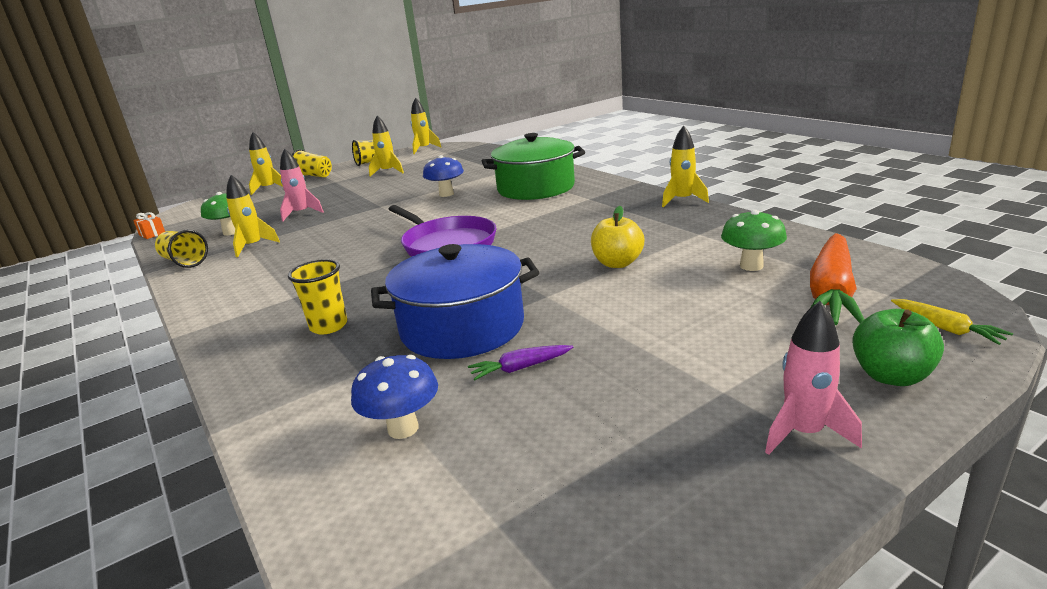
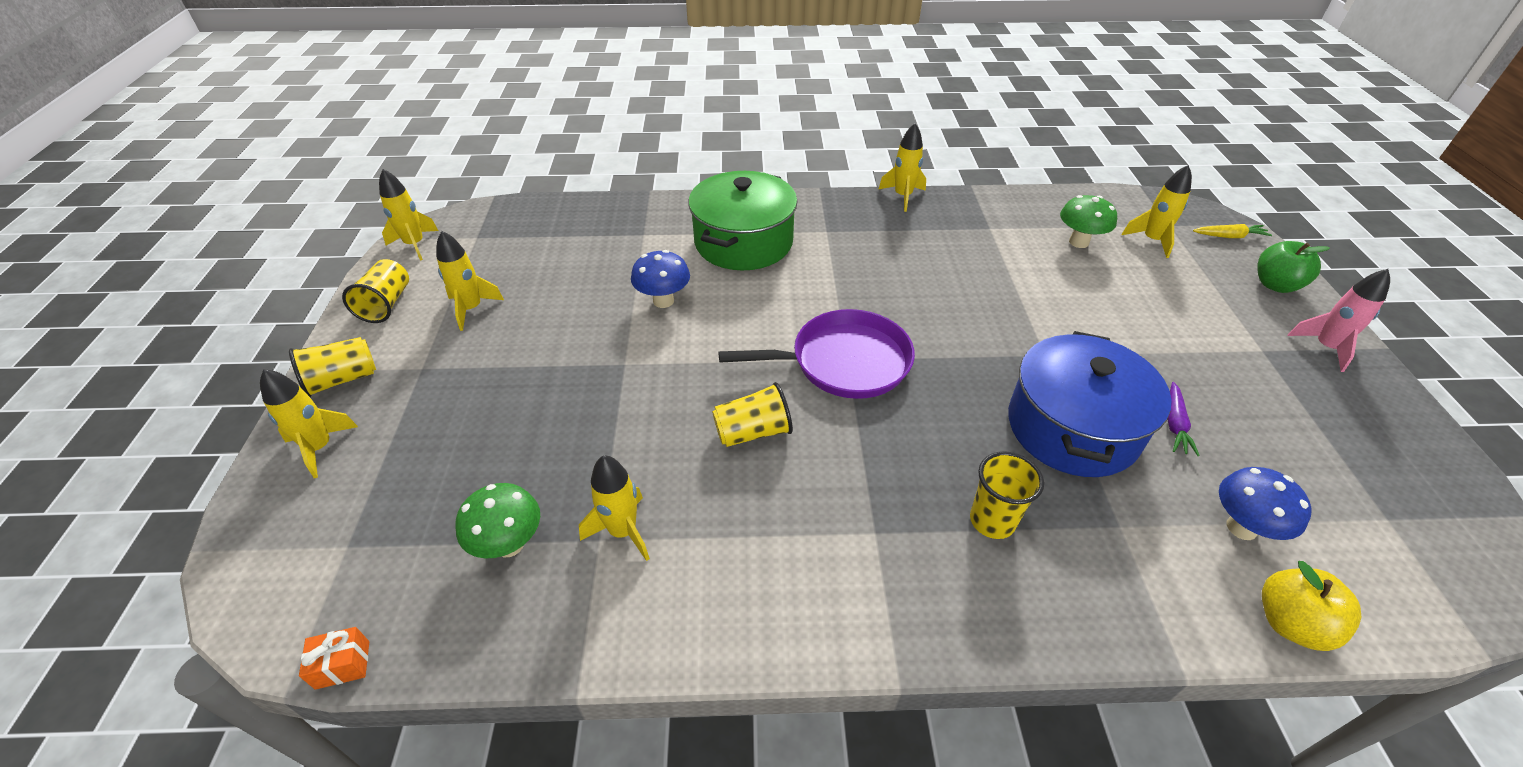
camera: 60 degrees left, 20 degrees up
yellow cup [155,230,208,268] -> yellow cup moved to [712,382,793,447]
pink rocket [280,148,324,221] -> none
yellow apple [591,206,644,268] -> yellow apple moved to [1262,561,1362,651]
orange carrot [810,233,864,325] -> yellow rocket [1122,165,1192,258]

